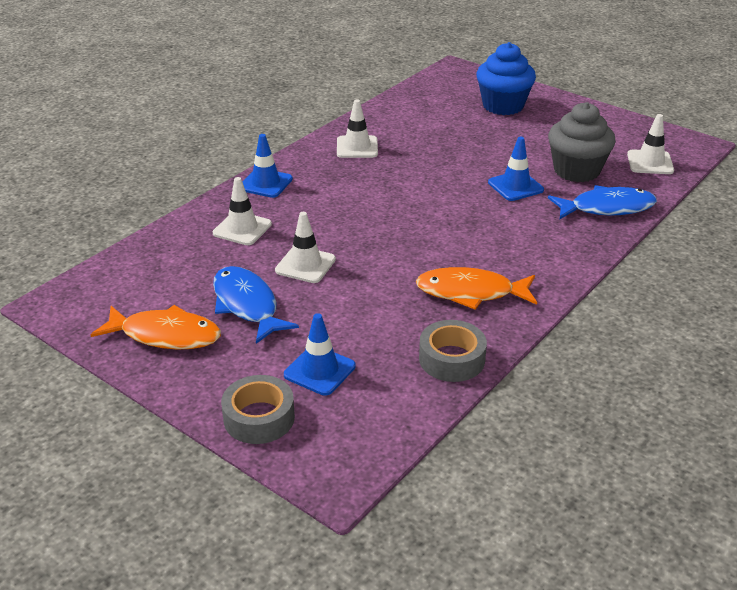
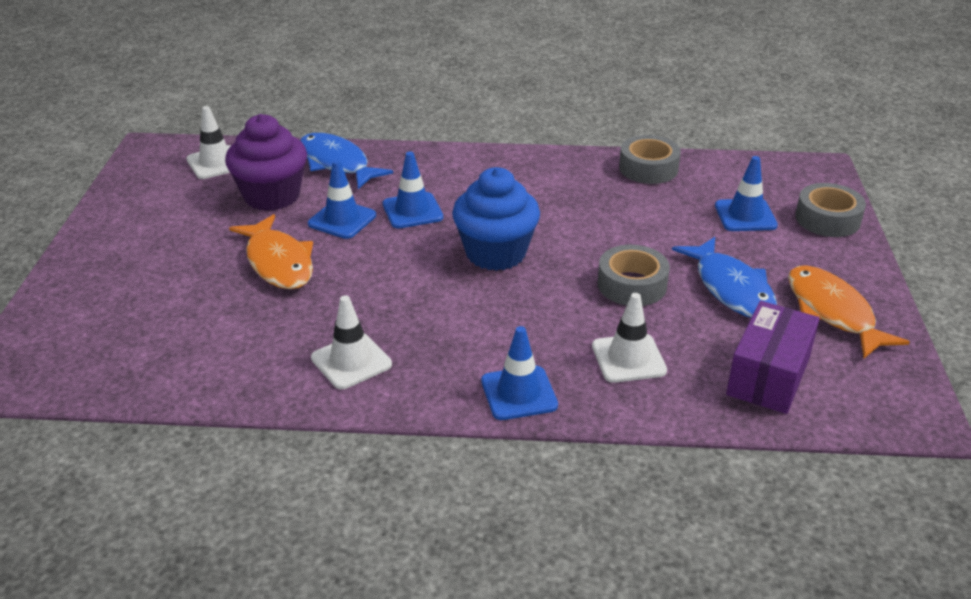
camera: 125 degrees left, 0 degrees up
blue fish [213,266,299,344] -> blue fish turned 45 degrees counterclockwise [672,237,777,318]
white traffic cone [275,212,336,283] -> grey tape [597,245,670,306]
orange fish [416,267,537,310] -> orange fish moved to [229,214,313,289]
blue cupcake [476,42,536,115] -> blue cupcake moved to [452,167,540,271]
grey cupcake [548,102,616,182] -> purple cupcake [225,114,307,211]
none -> blue traffic cone [383,151,443,228]
none -> purple box [726,301,820,414]

